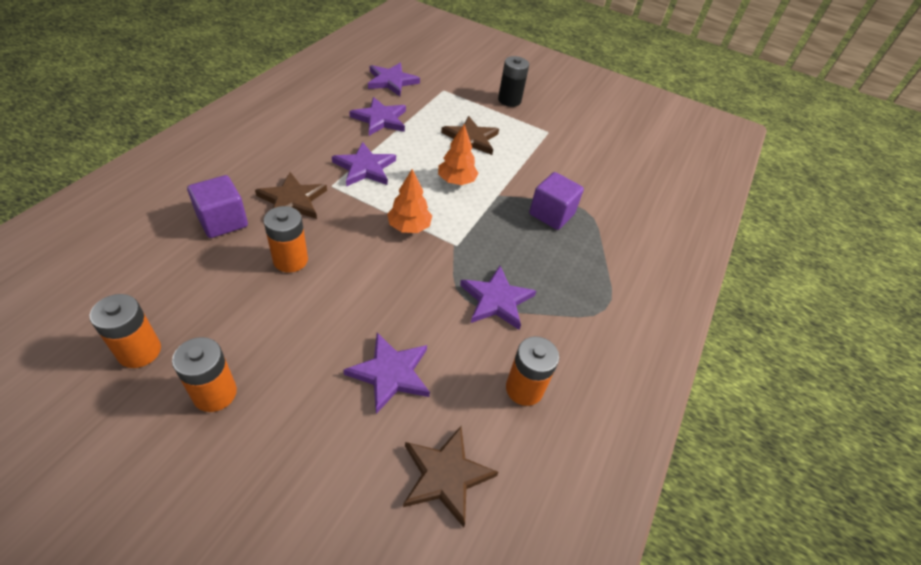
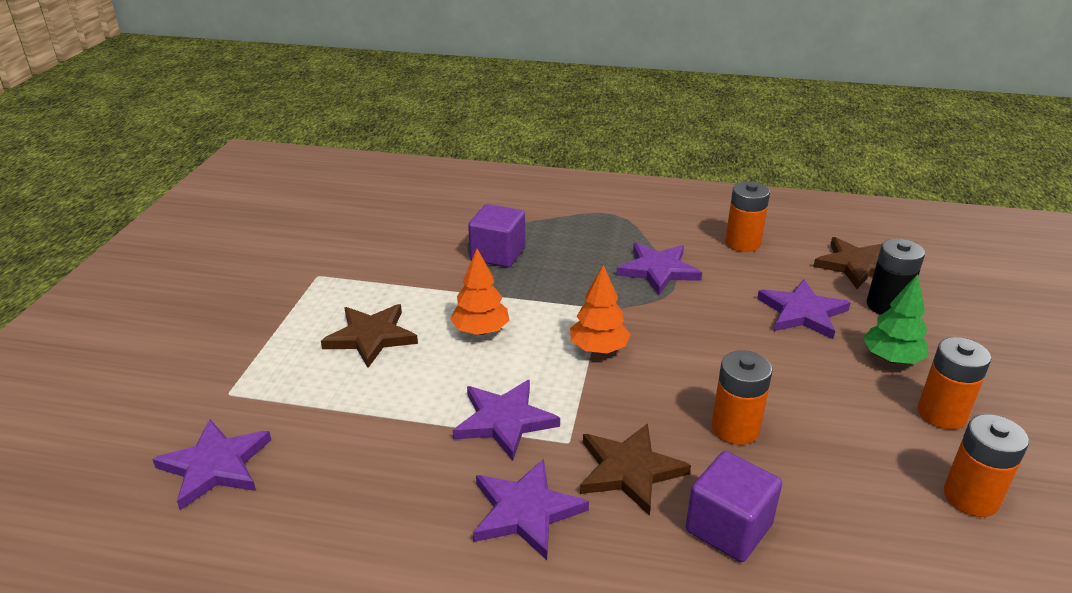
camera: 100 degrees left, 15 degrees down
purple star [349,97,406,136] -> purple star moved to [473,459,589,560]
black battery [498,56,529,107] -> black battery moved to [867,238,925,315]
none -> green tree [863,274,928,364]

